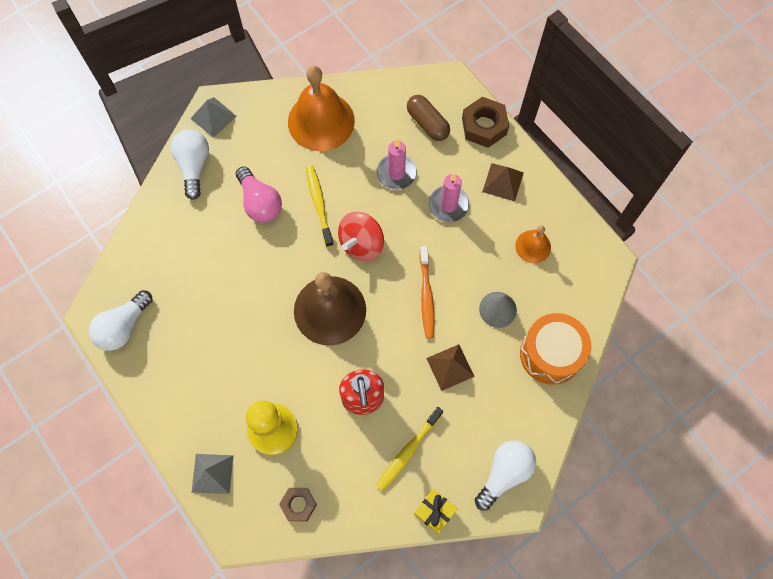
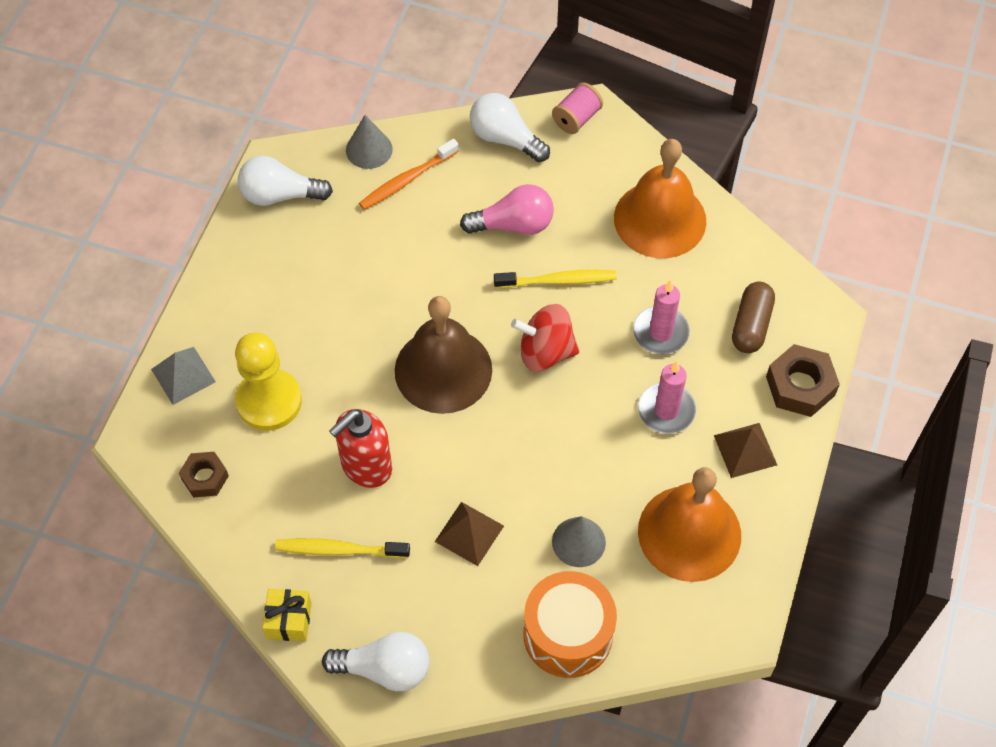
camera: 55 degrees right, 10 degrees down
white light bulb [171,129,209,200] -> white light bulb turned 105 degrees counterclockwise [470,93,550,162]
grey pyramid [191,97,237,138] -> pink spool [552,82,603,134]
pink light bulb [236,166,282,223] -> pink light bulb turned 120 degrees counterclockwise [460,184,554,235]
yellow toothbrush [306,165,334,247] -> yellow toothbrush turned 45 degrees clockwise [494,270,617,288]
orange toothbrush [419,246,434,338] -> orange toothbrush moved to [359,138,459,210]
orange bell [515,225,551,263] -> orange bell [638,467,741,582], size x1.98
none -> grey cone [346,115,393,169]

